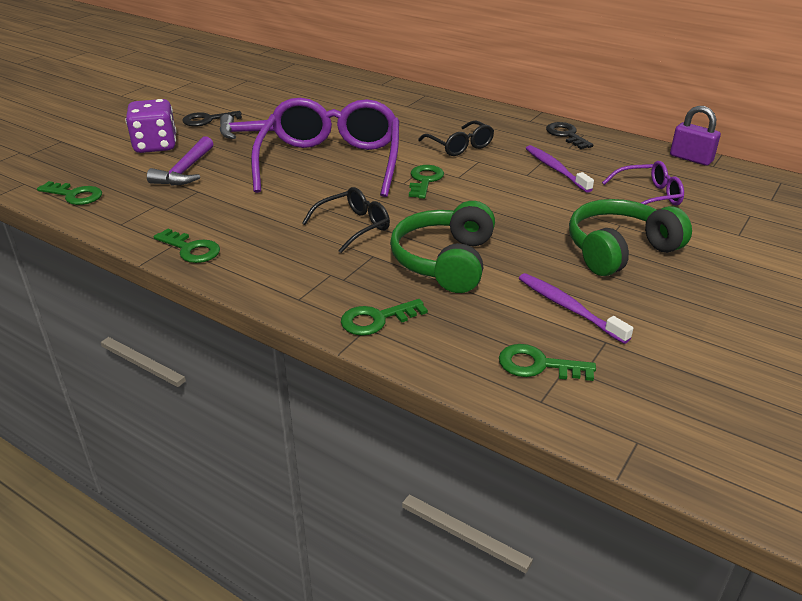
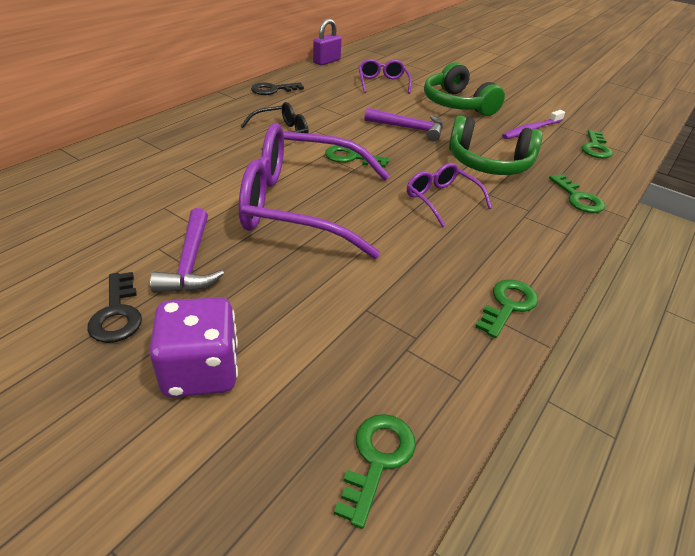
camera: 90 degrees left, 5 degrees up
purple hammer [147,136,213,186] -> purple hammer moved to [365,108,443,141]
black glasses [302,187,390,253] -> purple glasses [407,163,492,227]
purple toothbrush [526,145,594,193] -> none

